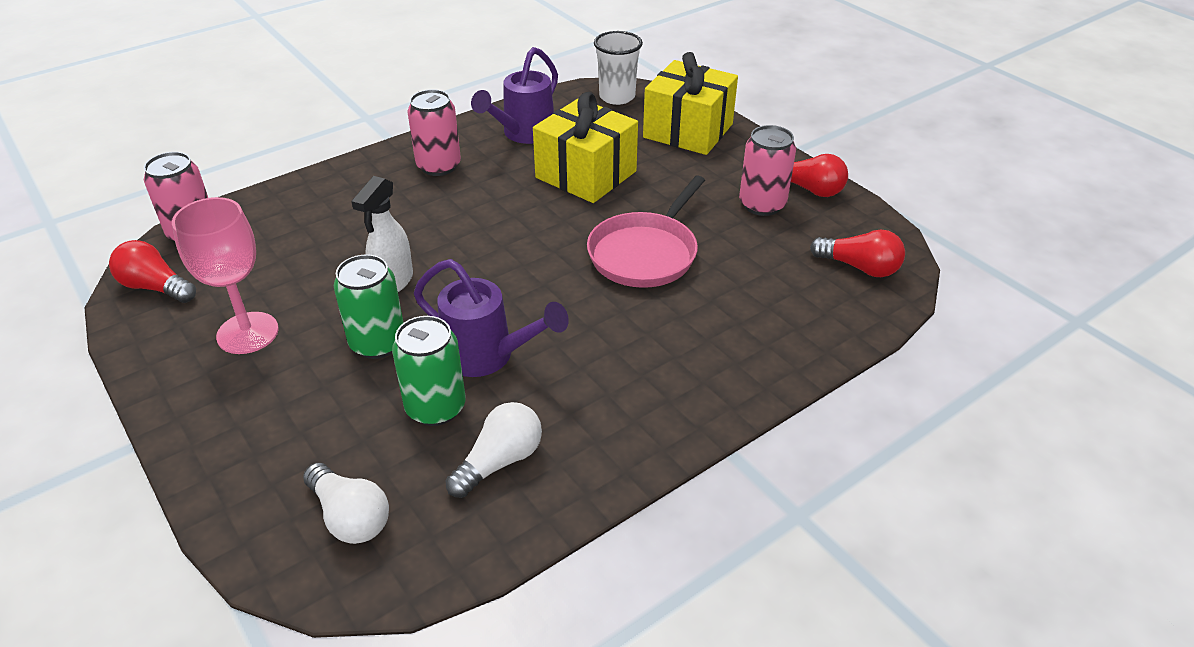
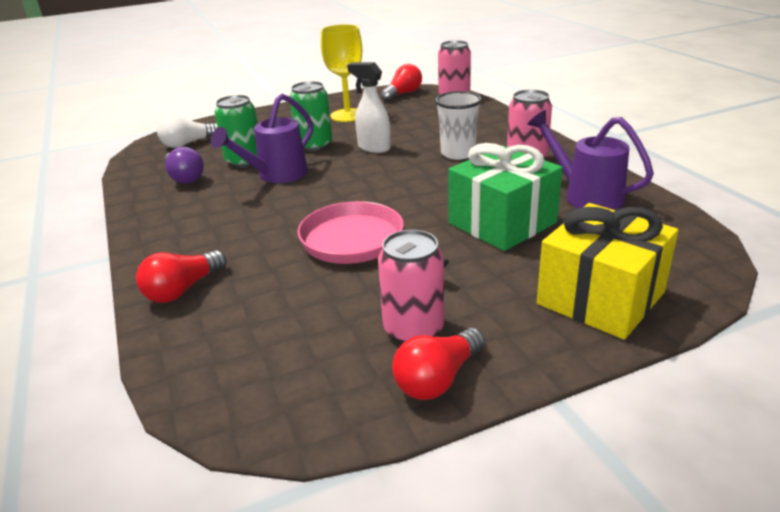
camera: 105 degrees right, 10 degrees down
pink goblet [172,197,279,354] -> yellow goblet [321,24,362,122]
white light bulb [445,402,542,498] -> purple light bulb [164,147,204,184]
yellow gift [533,92,638,203] -> green gift [448,143,563,251]
white cup [594,31,643,105] -> white cup moved to [435,91,482,160]
red light bulb [810,230,905,277] -> red light bulb moved to [136,250,227,303]

